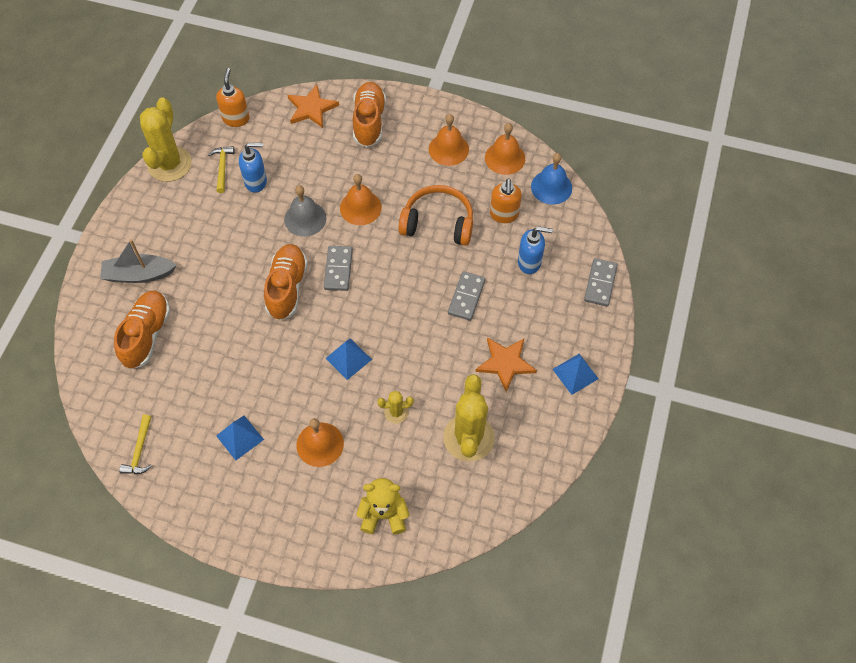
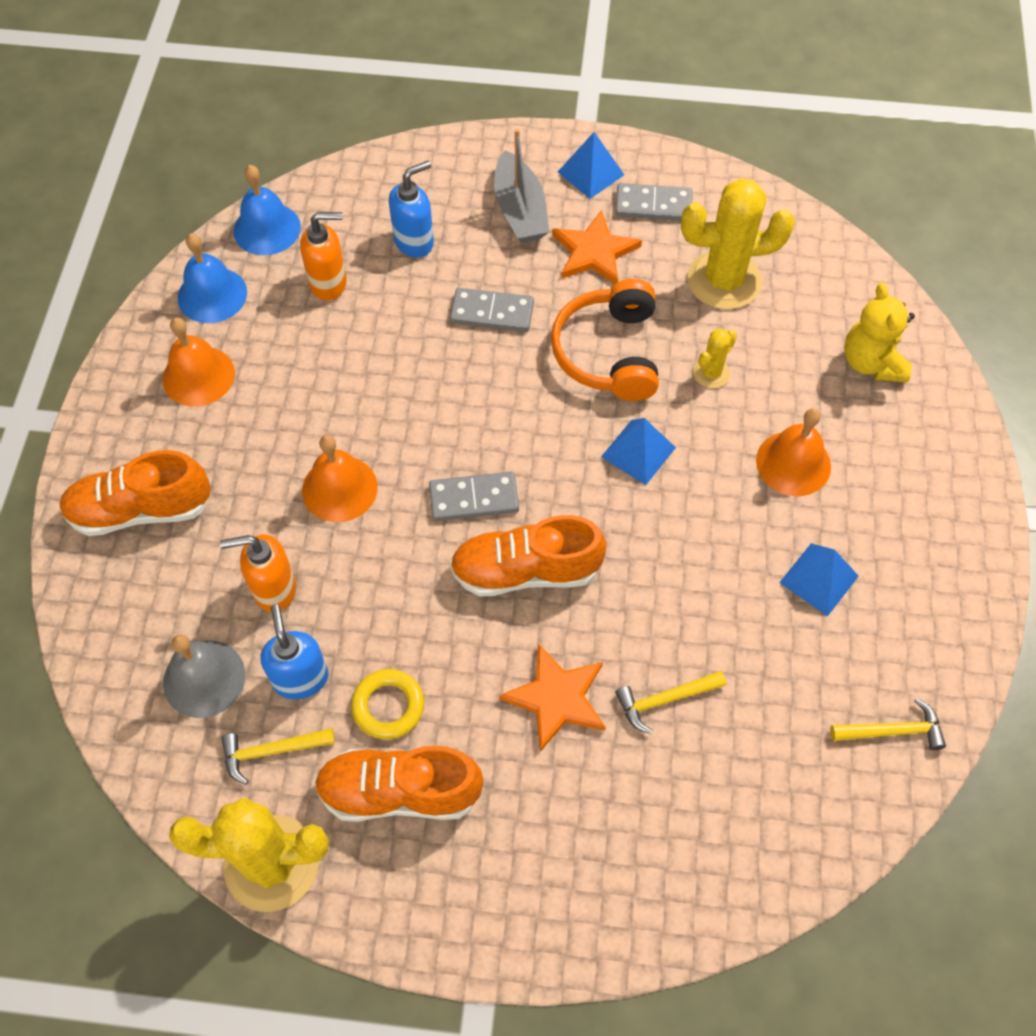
camera: 100 degrees left, 0 degrees up
grey boat [100,239,177,283] -> grey boat moved to [494,129,549,243]
orange shoe [114,291,170,369] -> orange shoe moved to [314,746,484,822]
orange soap dispenser [216,68,249,127] -> orange soap dispenser moved to [220,534,296,612]
grey bell [284,185,326,237] -> grey bell moved to [163,634,245,718]
orange star [287,85,339,128] -> orange star moved to [499,643,606,752]
yellow cactus [377,391,414,424] -> yellow cactus turned 60 degrees clockwise [693,329,737,388]
orange headphones [399,185,473,246] -> orange headphones moved to [551,279,659,401]
orange bell [485,123,525,175] -> blue bell [178,233,247,323]
blue soap dispenser [518,227,553,274] -> blue soap dispenser turned 60 degrees clockwise [389,161,434,258]
grey domino [584,258,617,306] -> grey domino moved to [615,183,693,221]
none -> yellow ring [351,669,424,739]
none -> yellow hammer [615,671,726,734]

